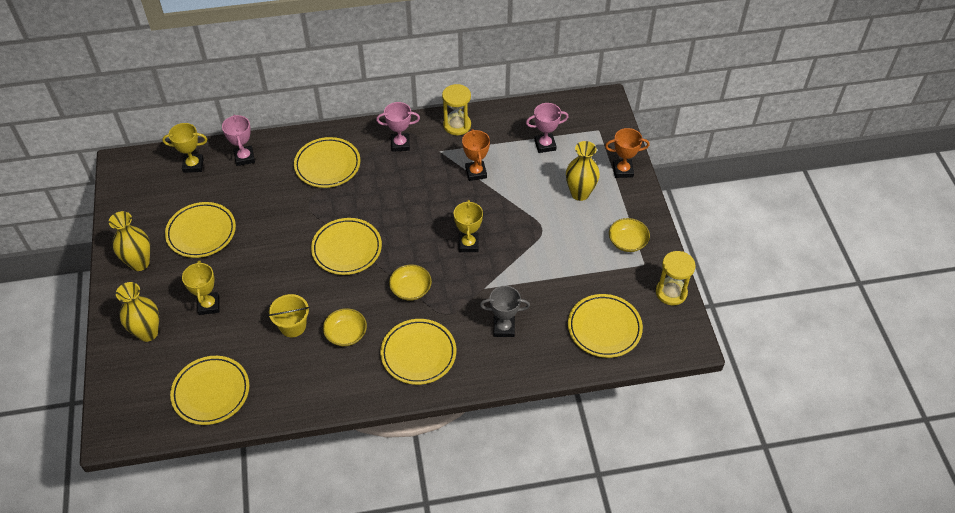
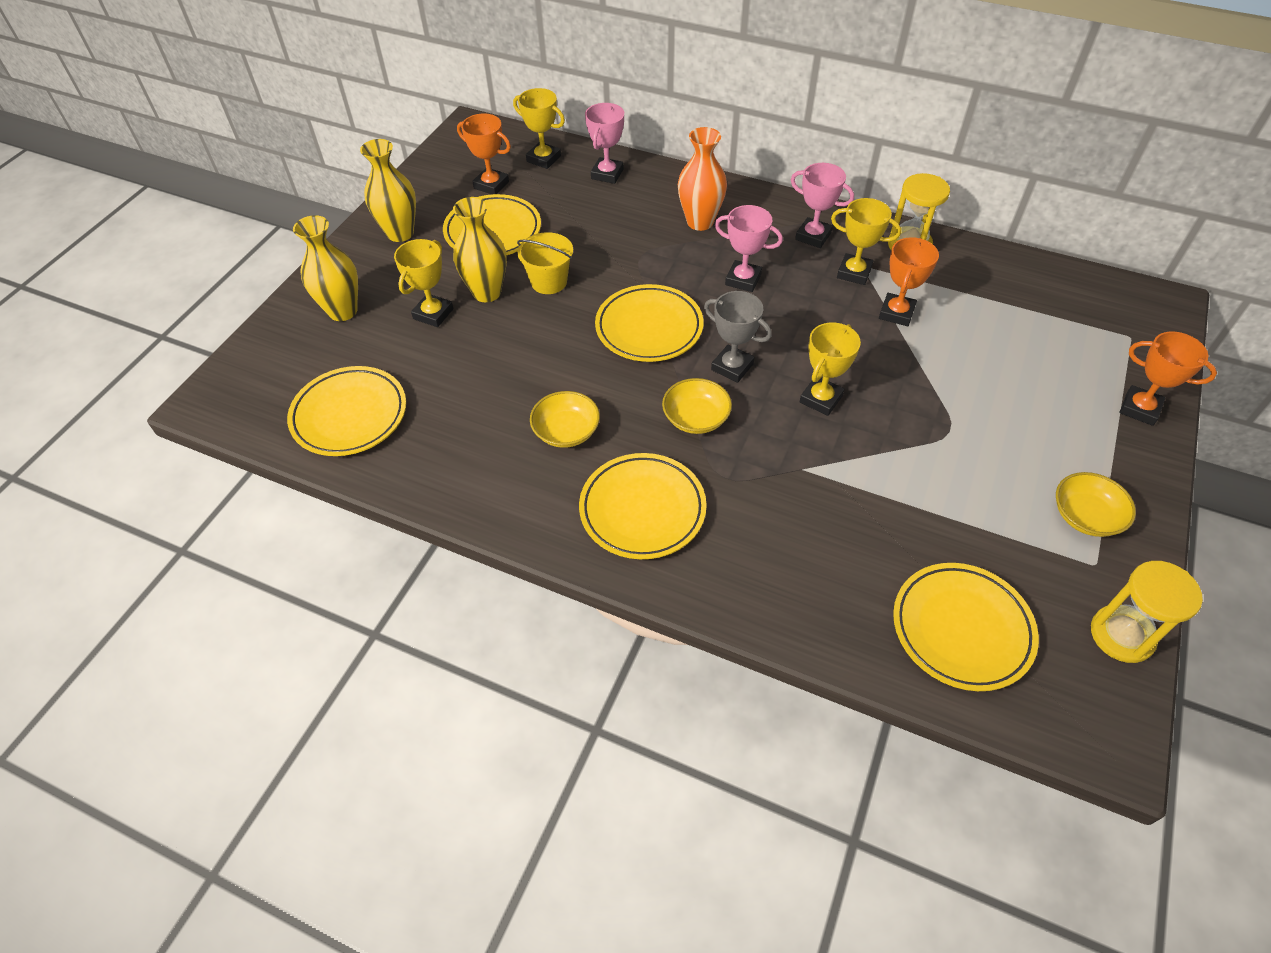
camera: 35 degrees right, 0 degrees up
yellow bucket [268,294,310,337] -> yellow bucket moved to [517,232,573,294]
yellow plate [294,137,360,188] -> orange vase [678,127,727,231]
grey trophy [480,286,530,337] -> grey trophy moved to [704,291,772,383]
pink trophy [526,103,568,153] -> pink trophy moved to [715,205,783,292]
yellow vase [566,141,600,201] -> yellow vase moved to [453,197,507,302]
none -> orange trophy [457,113,511,194]
none -> yellow trophy [831,198,901,285]

